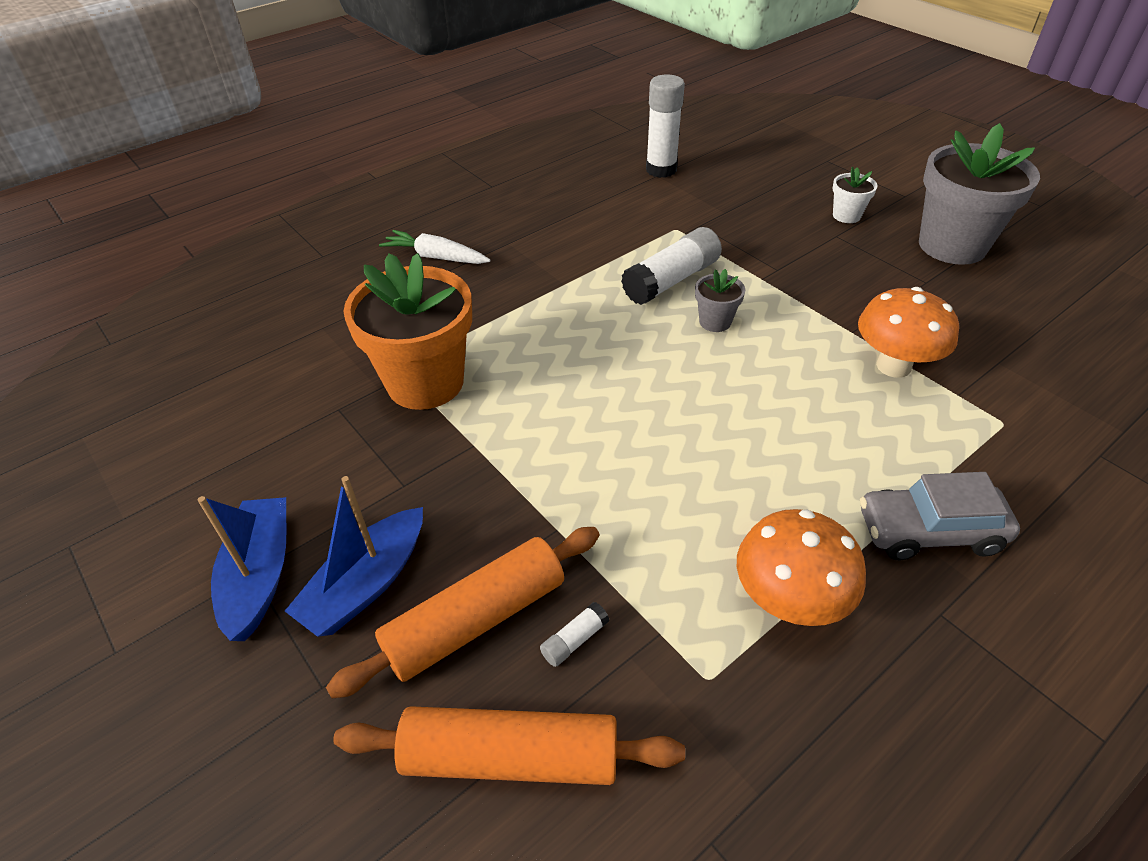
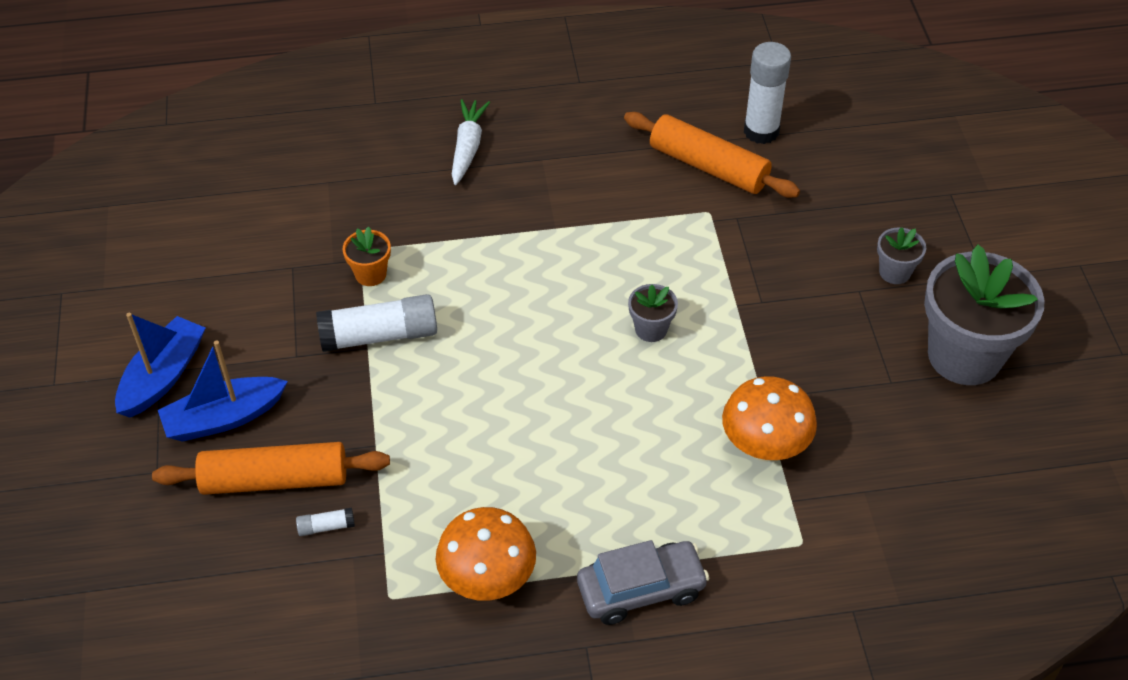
camera: 30 degrees right, 5 degrees up
orange rolling pin [333,706,685,785] -> orange rolling pin moved to [624,112,800,198]
orange flower pot [343,253,472,410] -> orange flower pot [342,226,391,286], size x0.45
white carrot [379,230,490,264] -> white carrot turned 45 degrees clockwise [452,99,490,185]
white glue stick [621,227,722,305] -> white glue stick moved to [316,294,437,352]
white flower pot [833,167,878,223] -> grey flower pot [877,227,926,284]
grey car [860,472,1020,560] -> grey car turned 135 degrees clockwise [577,540,709,625]

